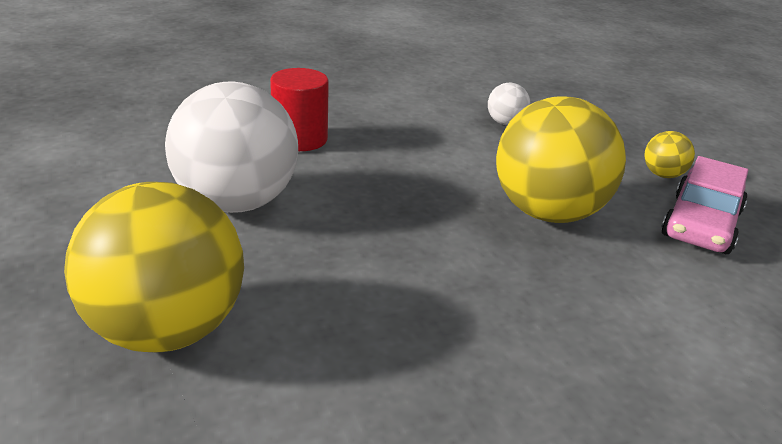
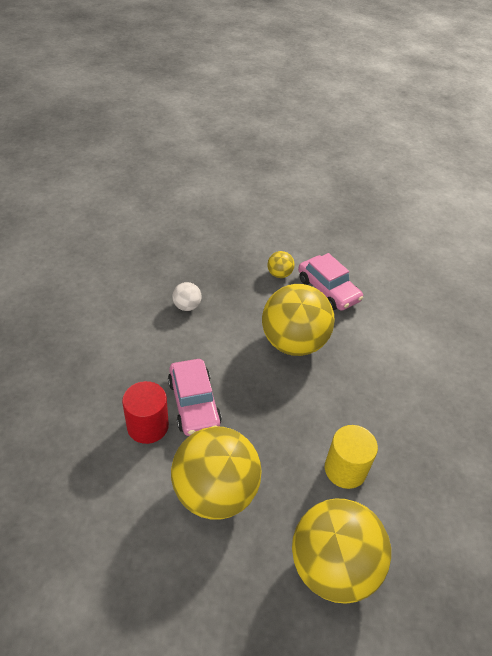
camera: 65 degrees left, 15 degrees up
white ball [165,82,298,213] -> yellow ball [171,426,261,520]
none -> pink car [168,359,222,436]
none -> yellow cylinder [325,425,378,489]

